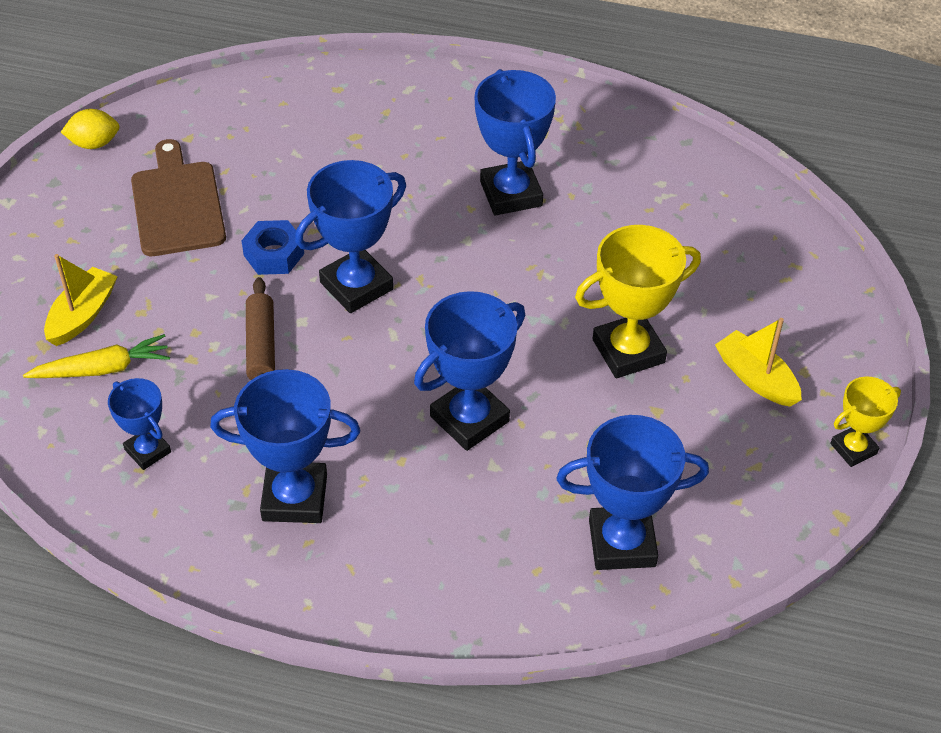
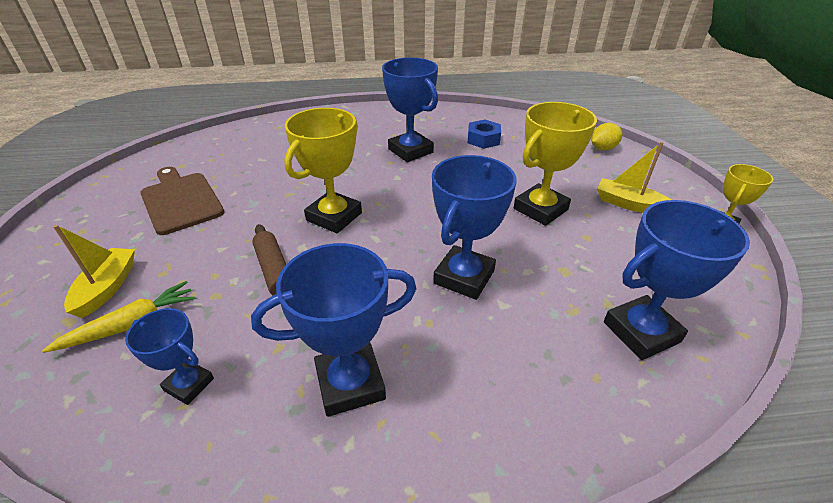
camera: 20 degrees left, 10 degrees down
yellow lemon [61,109,120,149] -> yellow lemon moved to [591,123,622,150]
blue nut [242,220,304,275] -> blue nut moved to [468,120,501,149]
blue trophy [295,160,406,313] -> yellow trophy [284,108,362,233]

